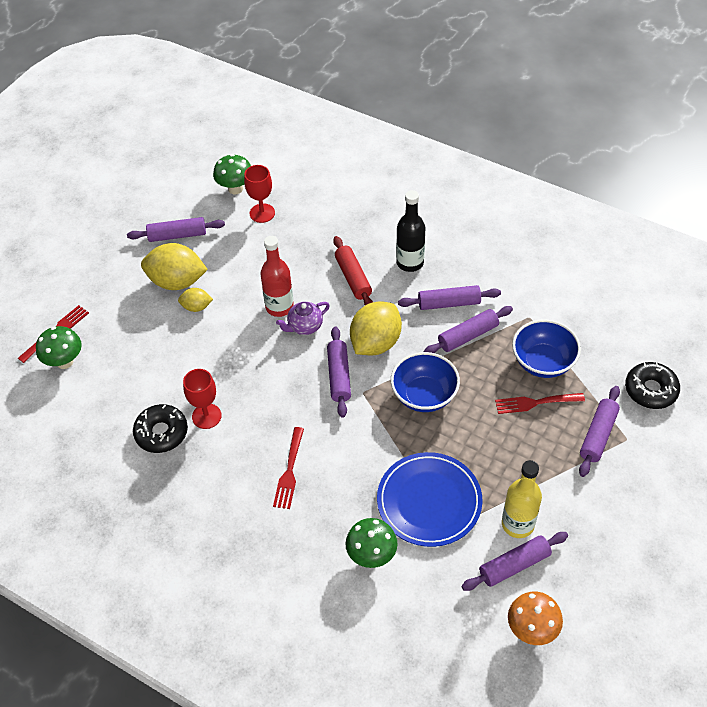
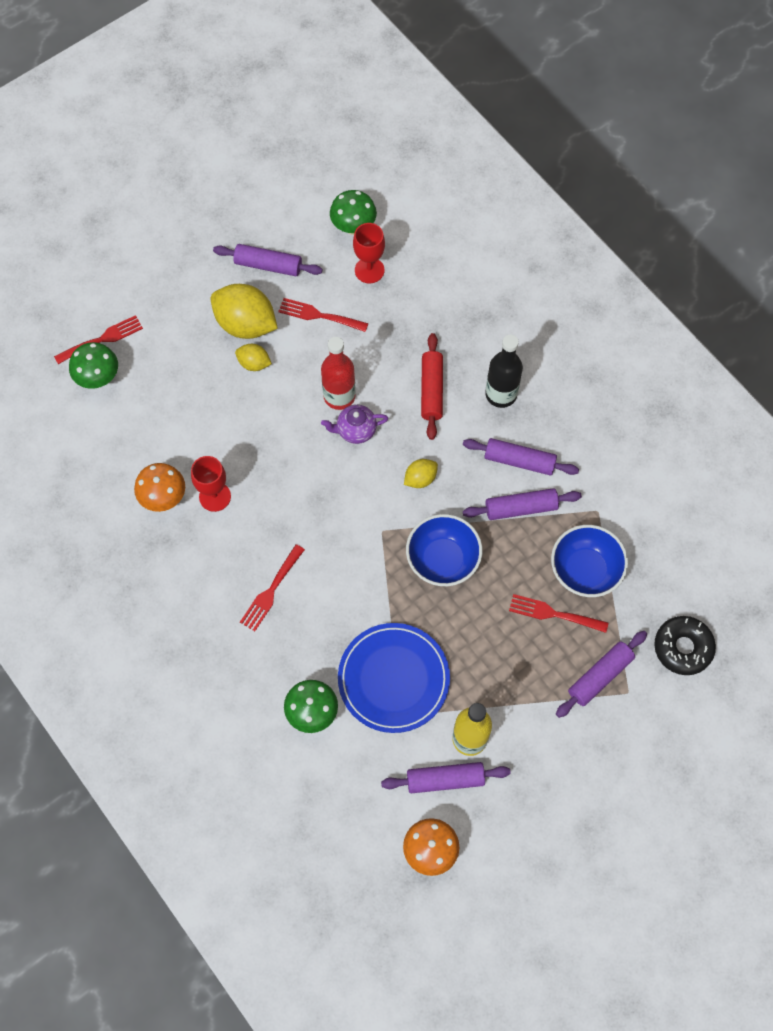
camera: 20 degrees right, 15 degrees up
black donut [133,404,188,453] -> orange mushroom [134,463,185,512]
purple rolling pin [327,327,351,418] -> none
yellow lemon [350,301,402,355] -> yellow lemon [404,459,438,488], size x0.51
none -> red fork [278,298,368,332]

